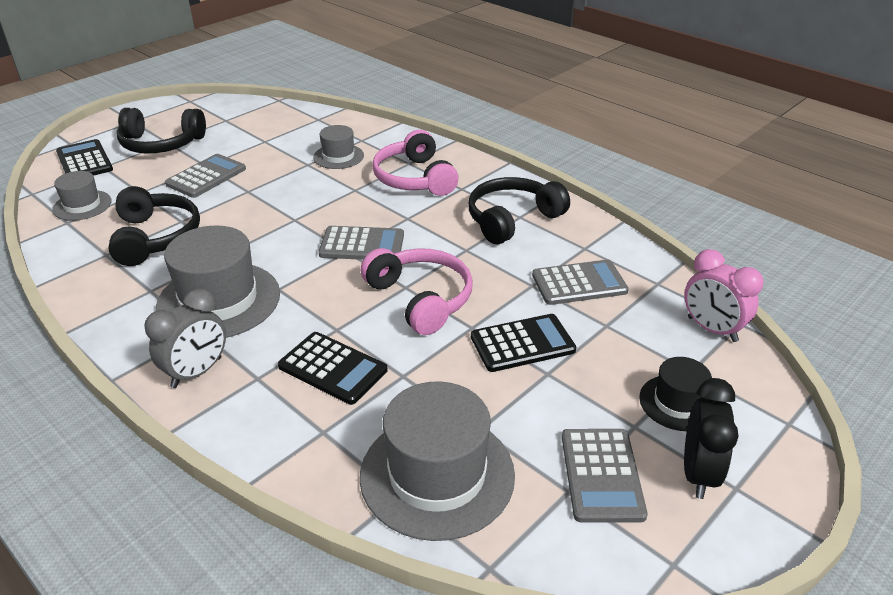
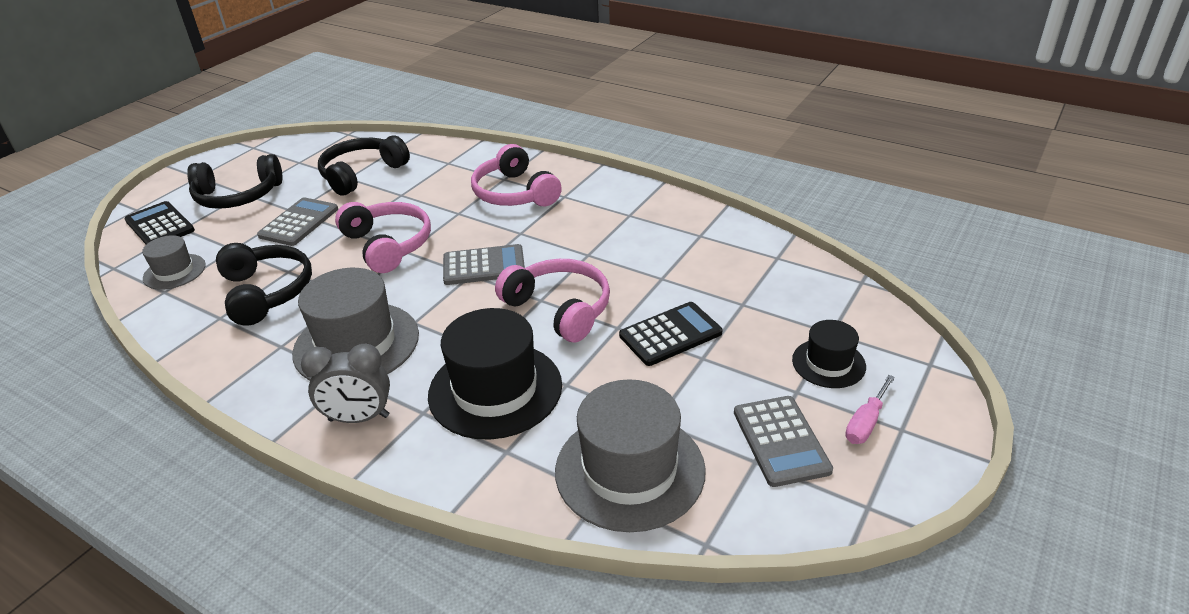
camera: 10 degrees left, 0 degrees up
grey clock [144,288,226,388] -> grey clock turned 60 degrees clockwise [301,344,390,423]
black calculator [278,332,388,405] -> black hat [428,308,562,439]
grey hat [313,125,364,169] -> none
black headphones [468,177,570,244] -> black headphones moved to [318,136,410,196]
grey calculator [532,260,629,305] -> none
pink clock [684,249,764,342] -> none
black clock [684,378,738,499] -> pink screwdriver [845,375,895,444]
none -> pink headphones [335,202,431,273]

